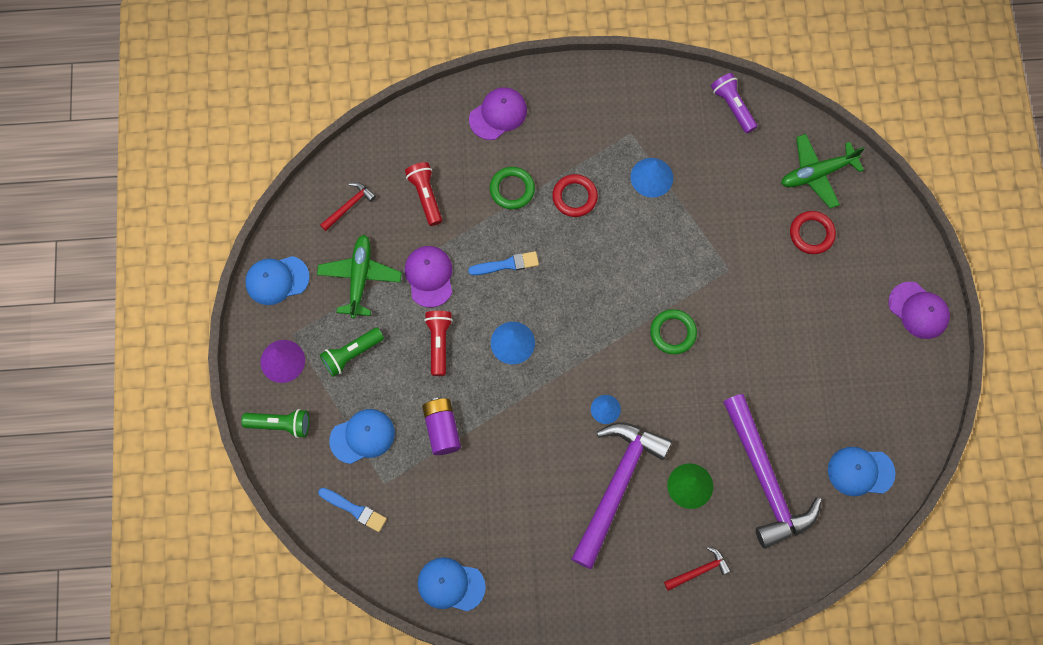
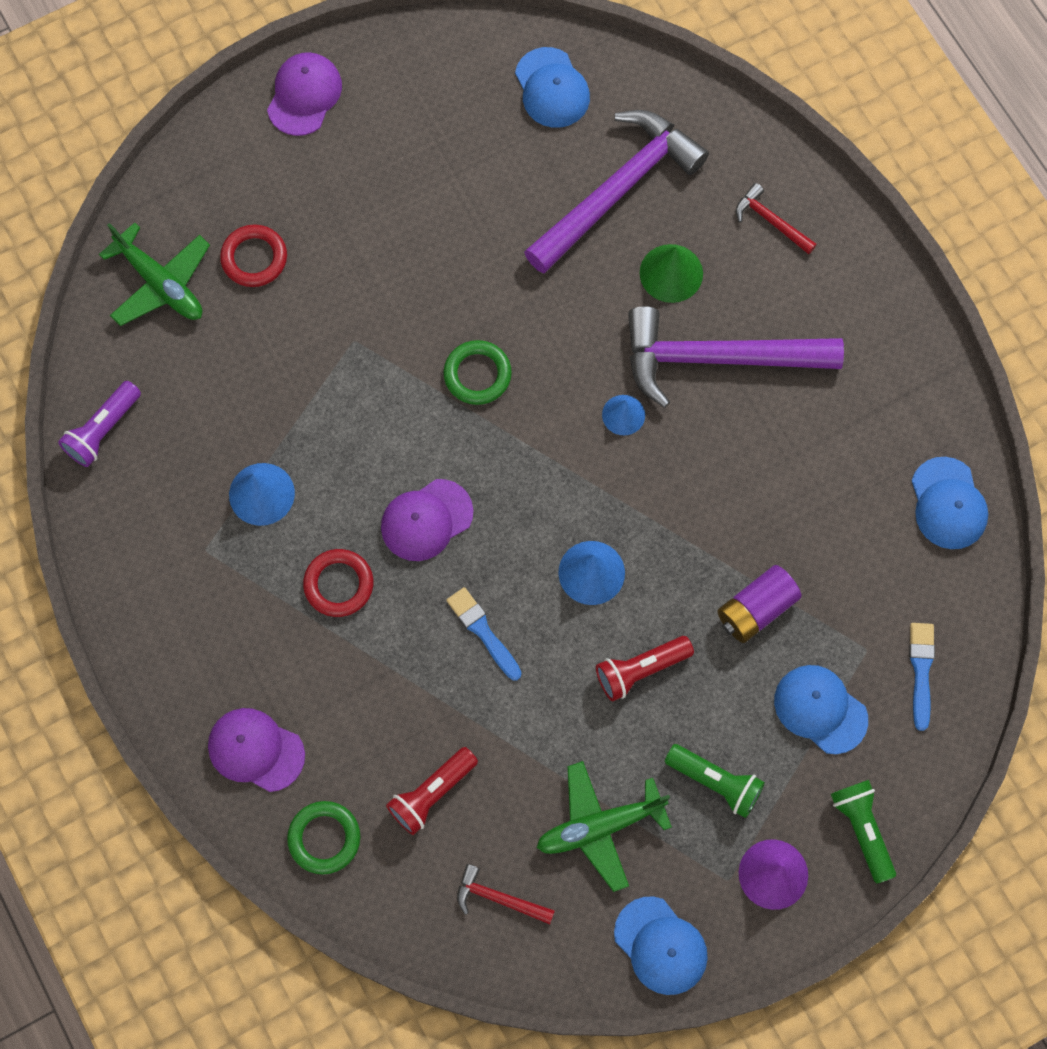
camera: 115 degrees left, 0 degrees up
purple cap [405,246,452,307] -> purple cap moved to [381,479,473,561]
green ring [490,167,535,209] -> green ring moved to [287,801,360,874]

